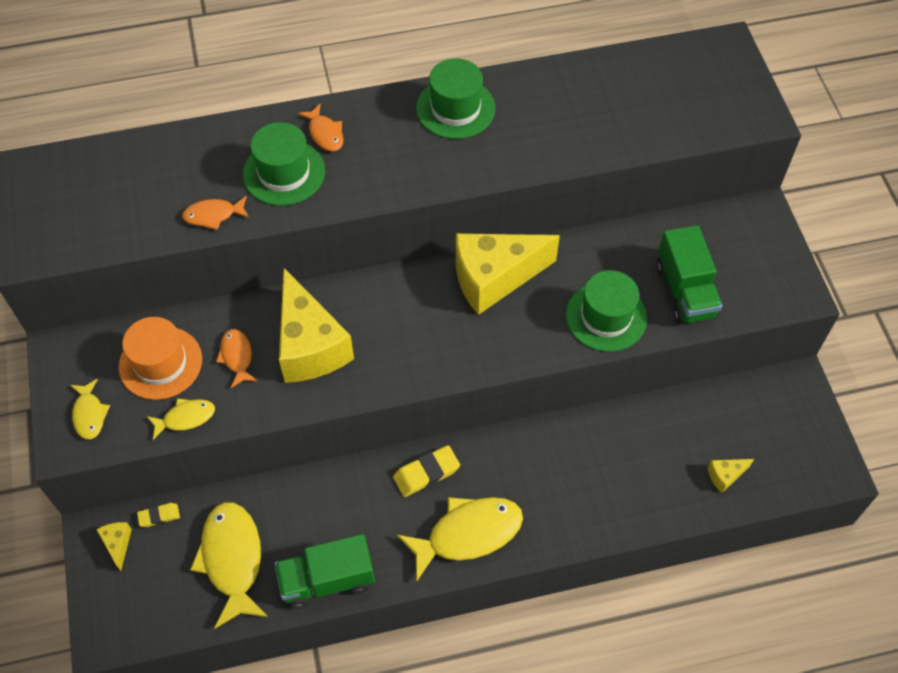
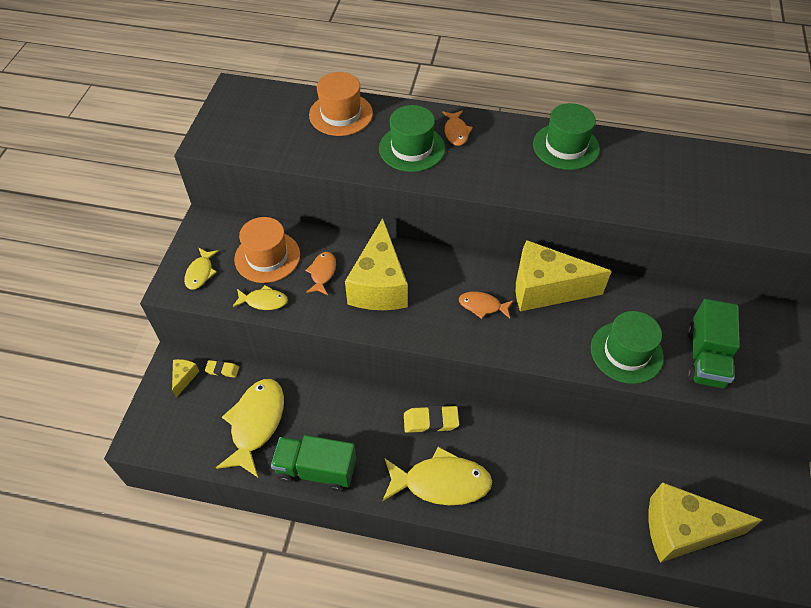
camera: 25 degrees right, 5 degrees down
orange fish [182,196,249,230] -> orange fish moved to [459,291,514,319]
yellow cheese [708,459,754,493] -> yellow cheese [649,482,762,563], size x2.40
none -> orange hat [309,72,373,136]

